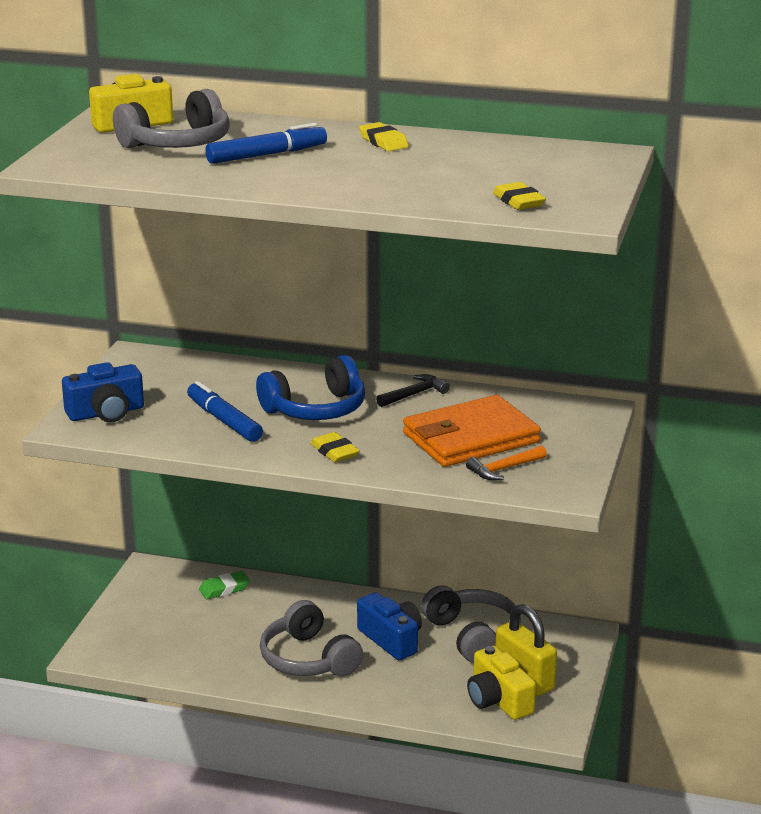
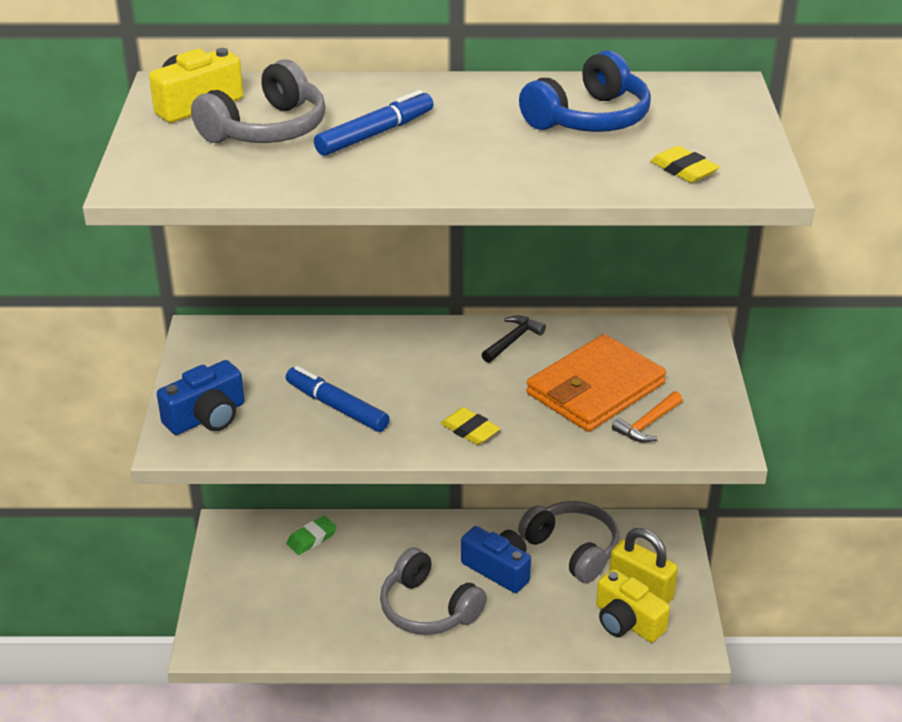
camera: 15 degrees left, 10 degrees up
blue headphones [256,355,365,420] -> blue headphones moved to [519,50,651,132]
yellow eraser [359,122,409,151] -> none

